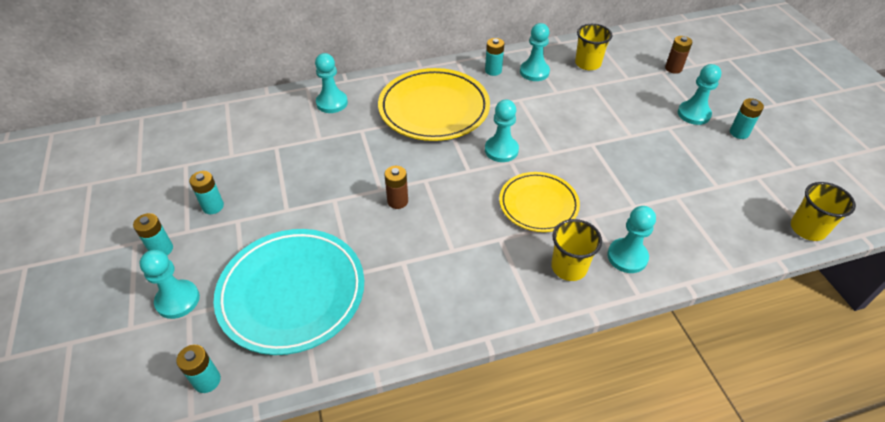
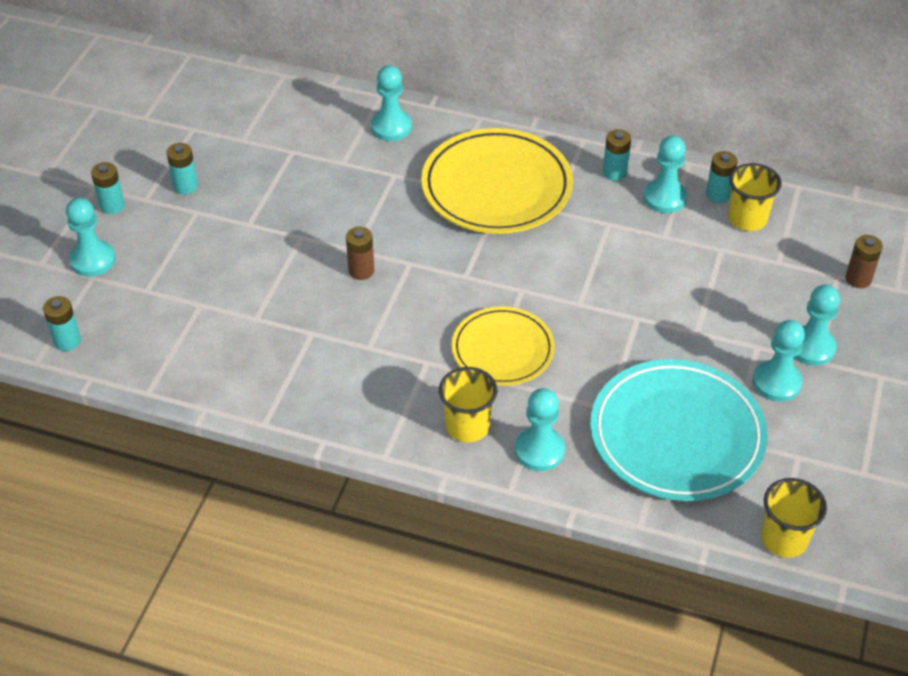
camera: 35 degrees right, 0 degrees up
turquoise plate [214,229,364,355] -> turquoise plate moved to [590,359,768,501]
turquoise pawn [485,100,519,162] -> turquoise pawn moved to [753,320,805,402]
turquoise battery [730,98,764,139] -> turquoise battery moved to [706,151,738,203]

